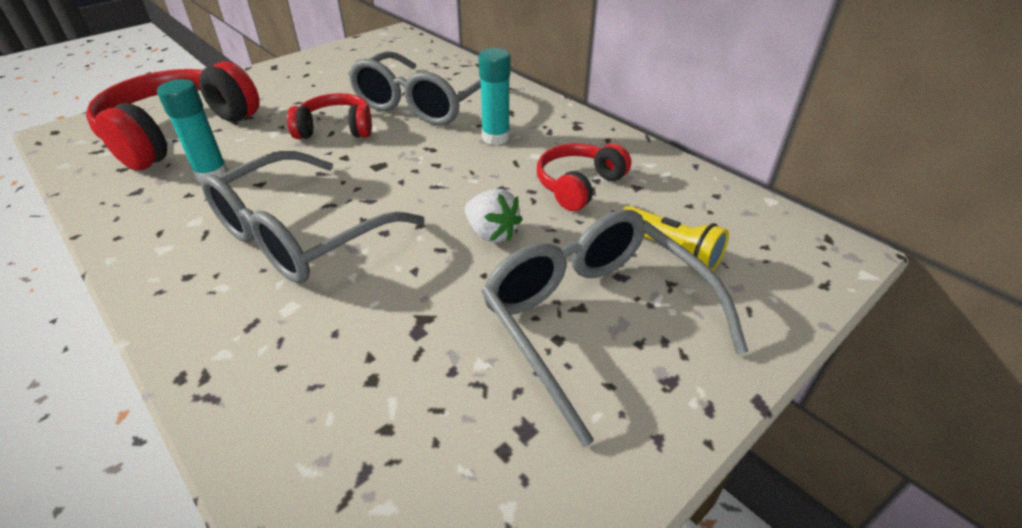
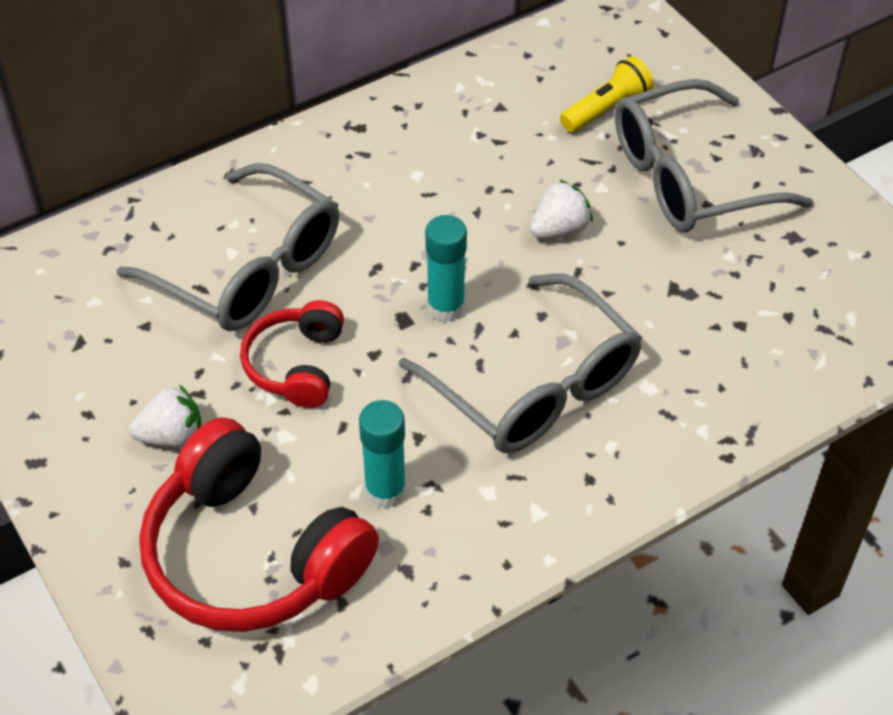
camera: 80 degrees left, 10 degrees up
turquoise glue stick [478,48,510,145] -> turquoise glue stick moved to [425,215,467,322]
red headphones [537,143,631,211] -> none
none -> white strawberry [129,385,201,448]

